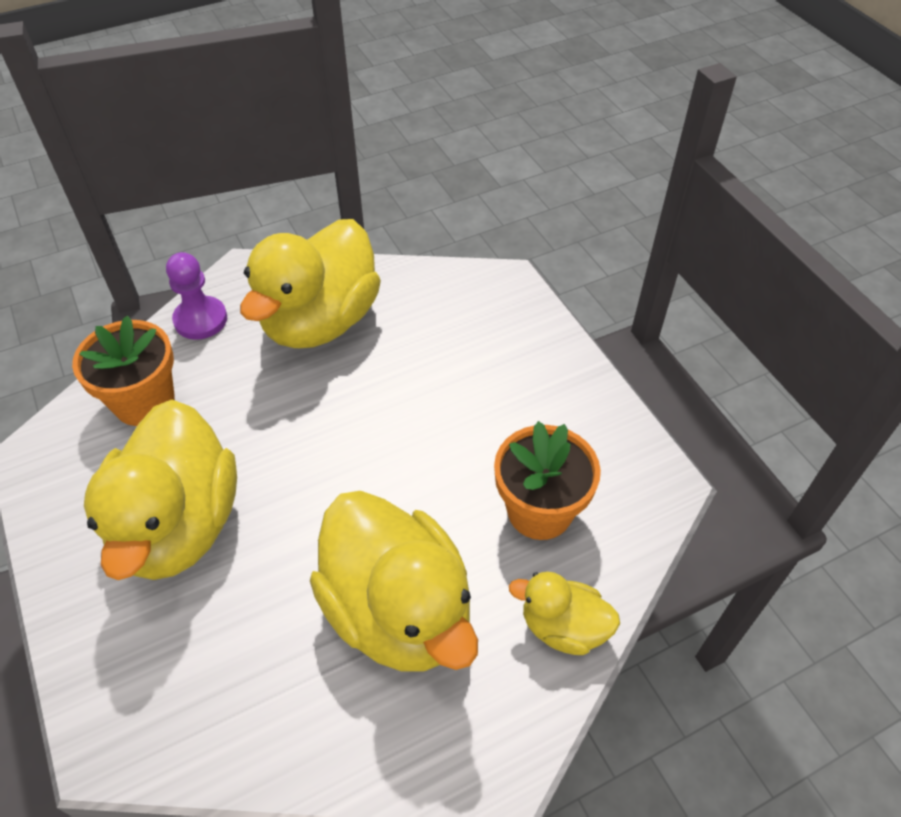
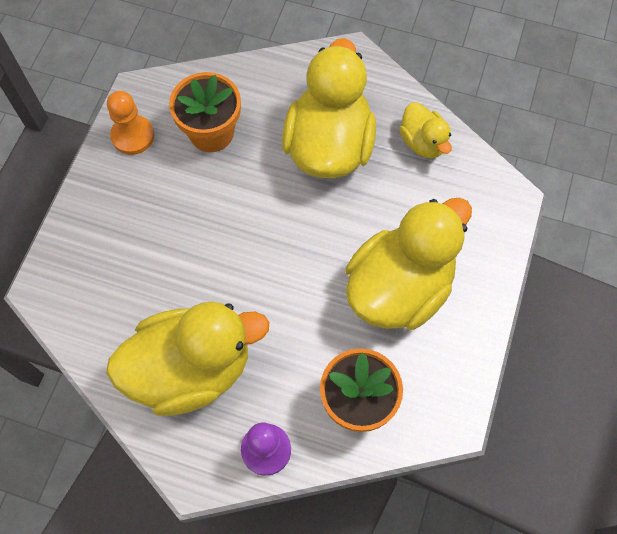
camera: 135 degrees left, 15 degrees up
yellow duck [509,572,620,655] -> yellow duck moved to [399,103,452,158]
none -> orange pawn [107,91,154,155]

